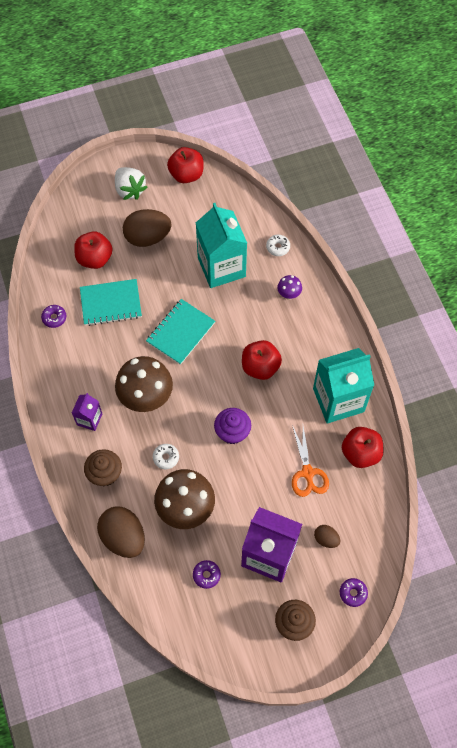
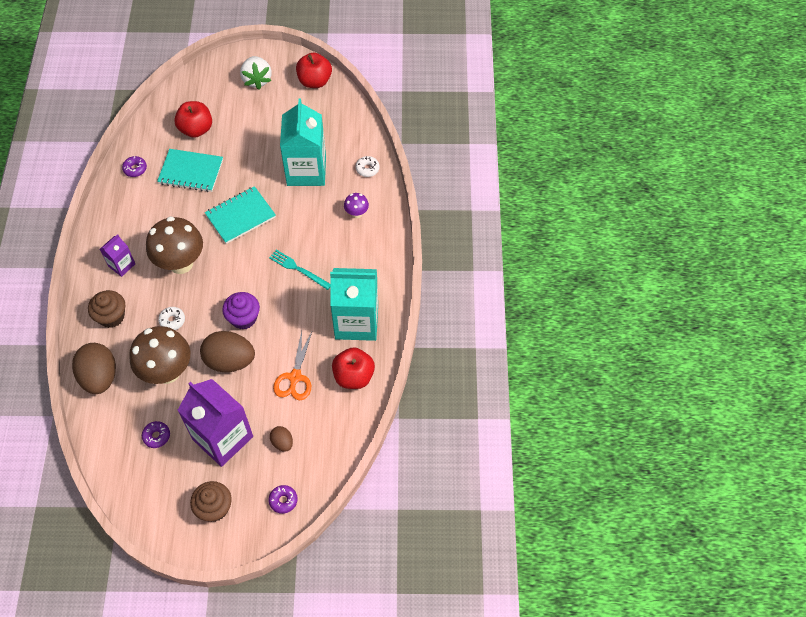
camera: 20 degrees right, 5 degrees down
brown egg [123,209,171,247] -> brown egg moved to [200,331,255,372]
red apple [242,340,282,380] -> turquoise fork [269,250,331,290]

